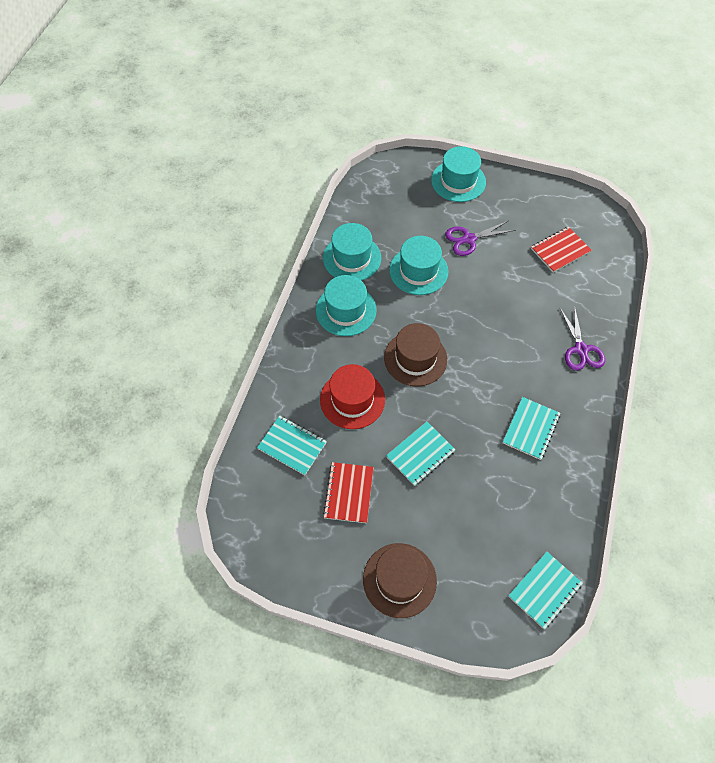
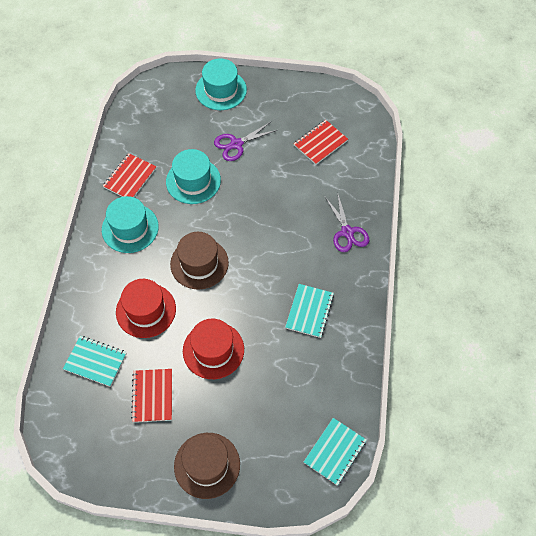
camera: 10 degrees left, 0 degrees up
turquoise hat [323,223,381,281] -> red notebook [103,153,156,197]
turquoise notebook [386,422,456,486] -> red hat [183,319,244,379]

